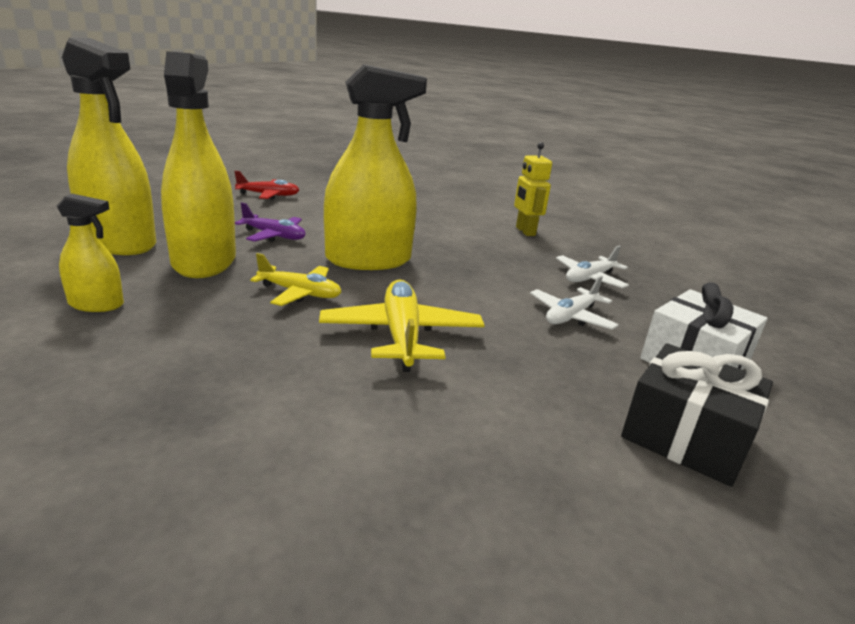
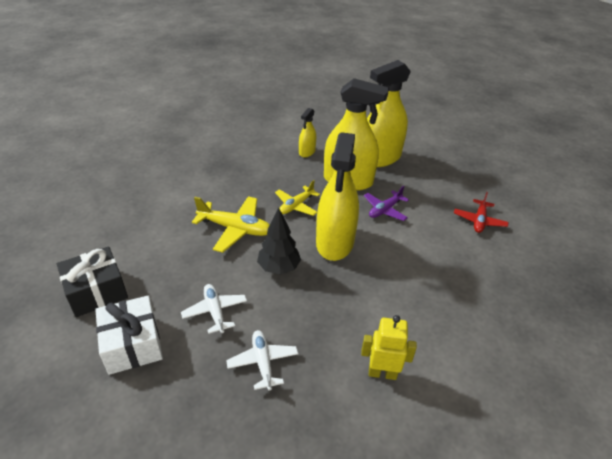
camera: 115 degrees right, 15 degrees up
none -> black tree [257,208,301,274]

